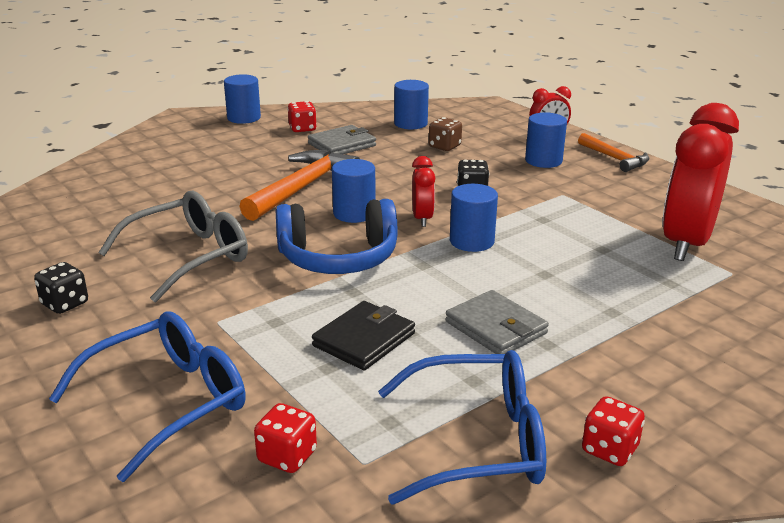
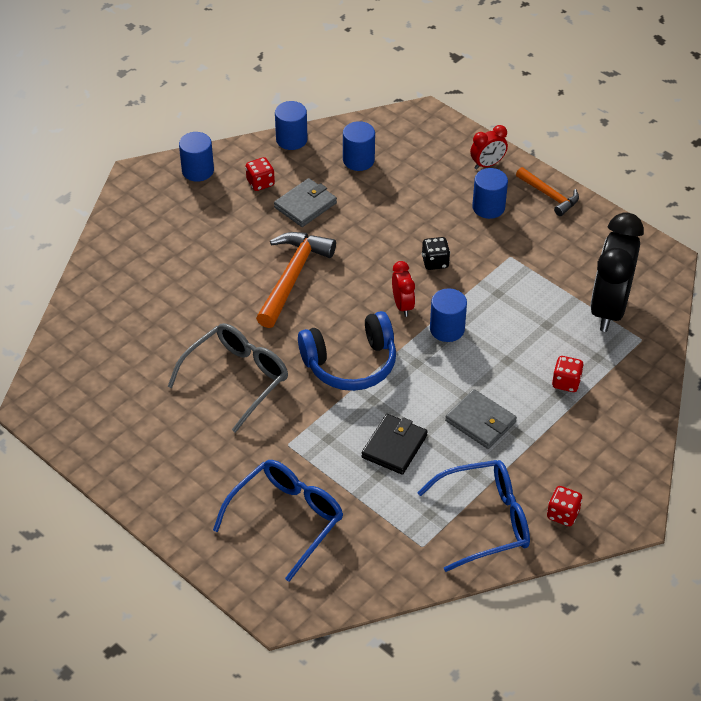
camera: 10 degrees left, 20 degrees up
black dice [34,262,88,314] -> none
red dice [254,403,317,473] -> red dice moved to [552,356,584,392]
blue cylinder [332,159,375,223] -> blue cylinder moved to [275,101,308,150]
brown dice [429,117,462,151] -> none
red clock [663,103,739,261] -> black clock [590,212,644,332]

